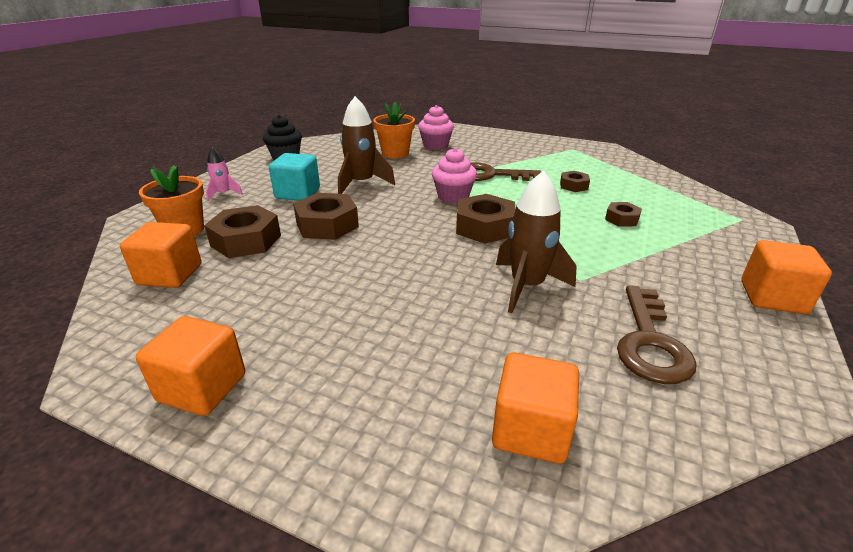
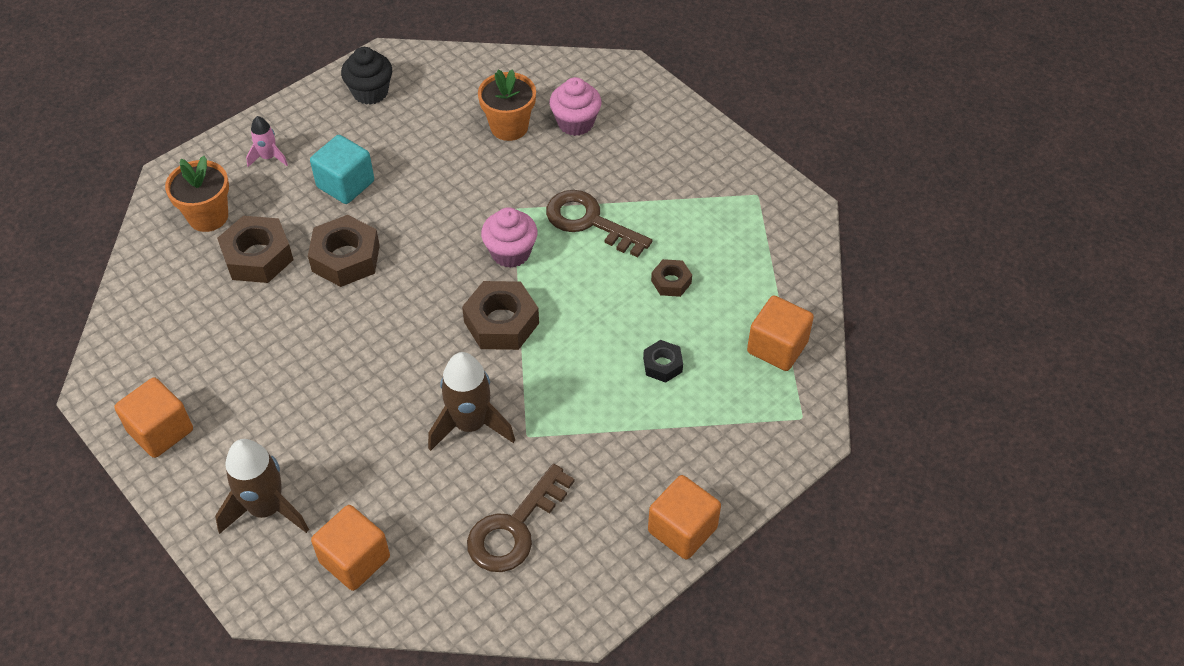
camera: 25 degrees right, 20 degrees up
orange cube [120,222,201,288] -> orange cube moved to [747,296,814,371]
brown rocket [338,96,395,194] -> brown rocket moved to [215,439,309,534]
brown nut [605,202,642,226] -> black nut [643,340,683,383]

